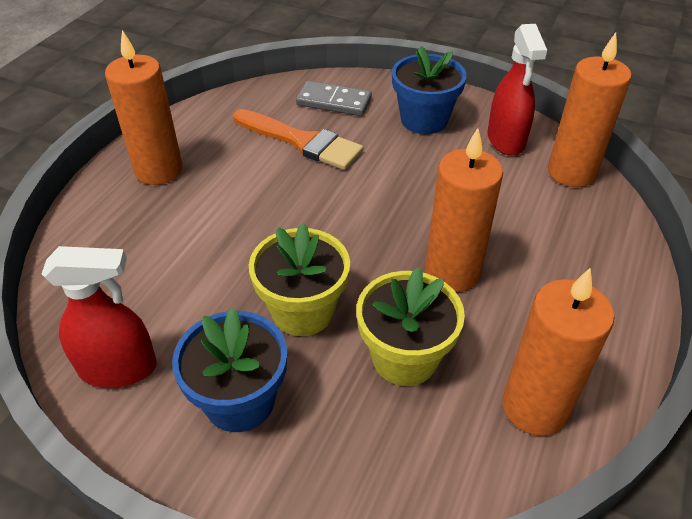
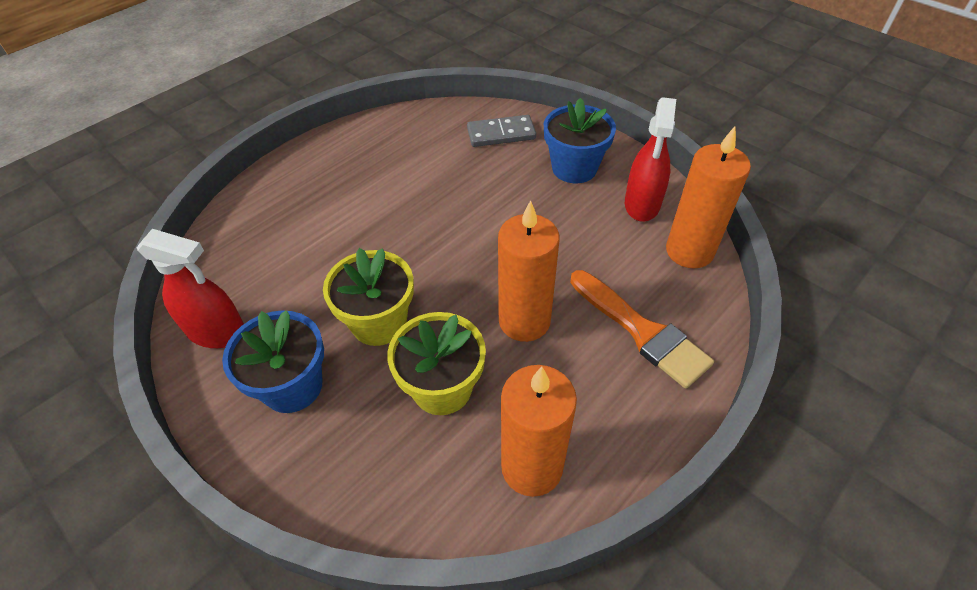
camera: 20 degrees right, 5 degrees up
orange candle [105,30,183,185] -> none
orange brush [233,109,364,170] -> orange brush moved to [570,270,714,389]
grey domino [296,81,372,116] -> grey domino turned 45 degrees counterclockwise [467,115,536,147]

